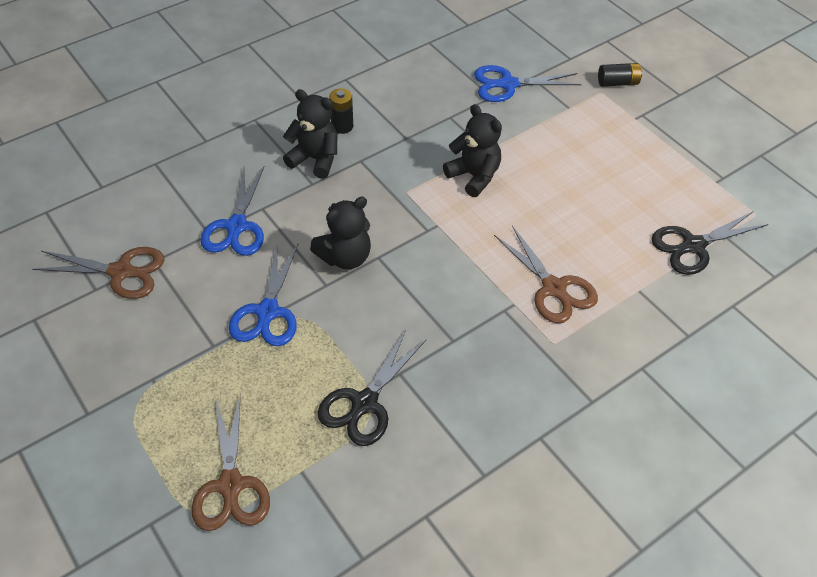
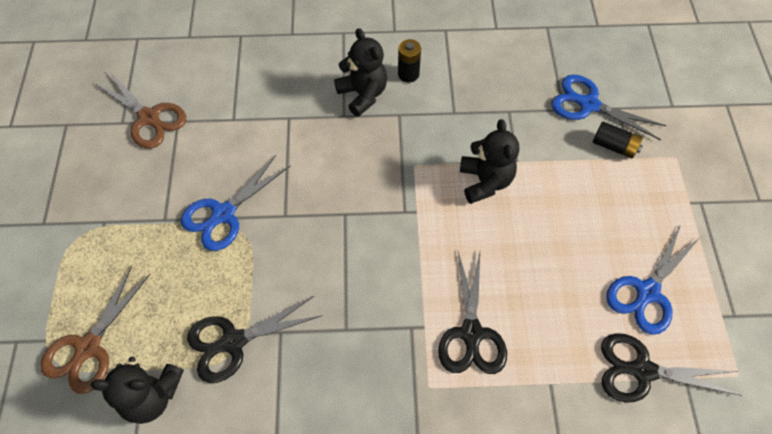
camera: 35 degrees right, 10 degrees up
blue scissors [200,167,264,256] -> blue scissors moved to [606,224,700,335]
black teddy bear [310,197,371,269] -> black teddy bear moved to [91,357,184,424]
brown scissors [494,225,598,323] -> black scissors [438,252,507,374]
black battery [598,63,642,87] -> black battery moved to [593,121,643,158]

